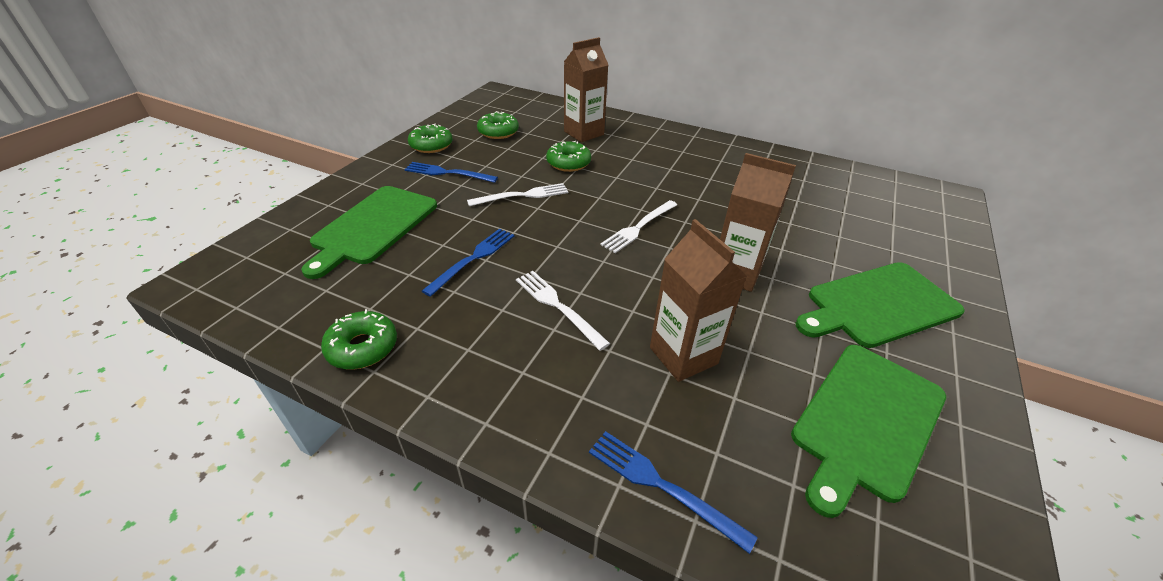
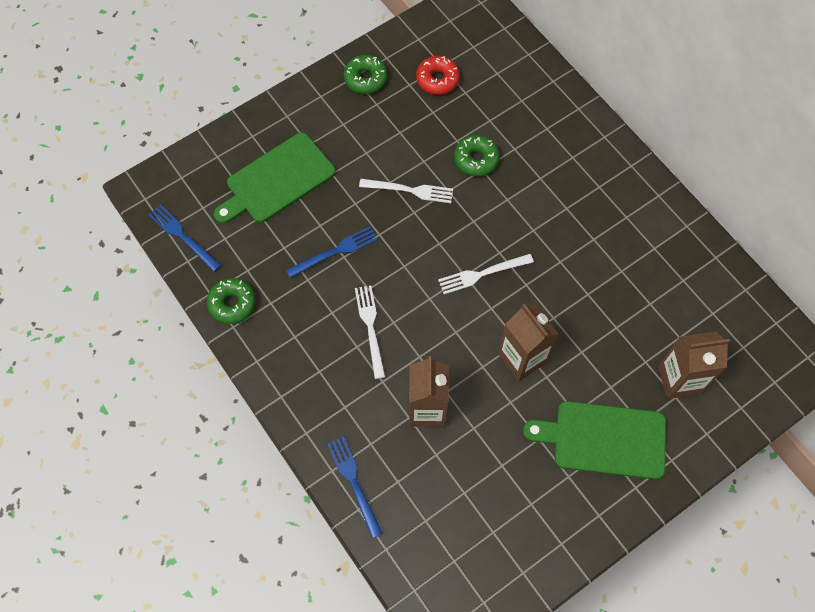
camera: 30 degrees right, 25 degrees up
blue fork [405,162,498,183] -> blue fork moved to [148,204,221,272]
green donut [477,111,519,139] -> red donut [416,56,460,95]
brown carton [564,37,608,142] -> brown carton moved to [658,331,730,399]
green cutting board [791,345,946,518] -> none

